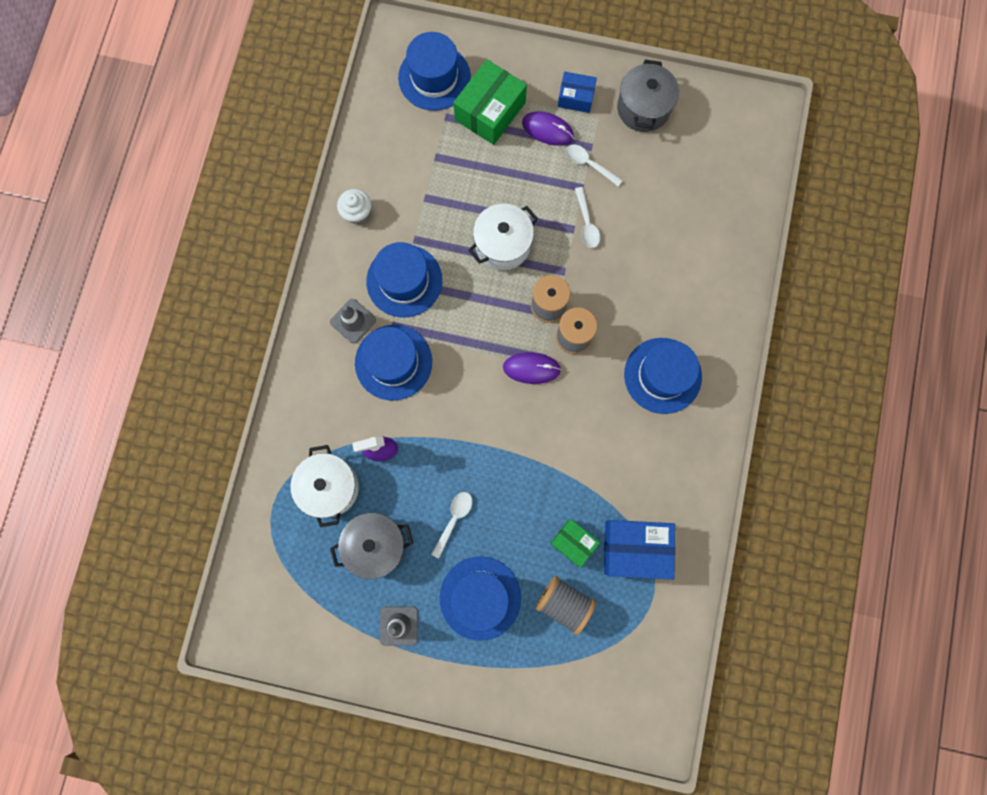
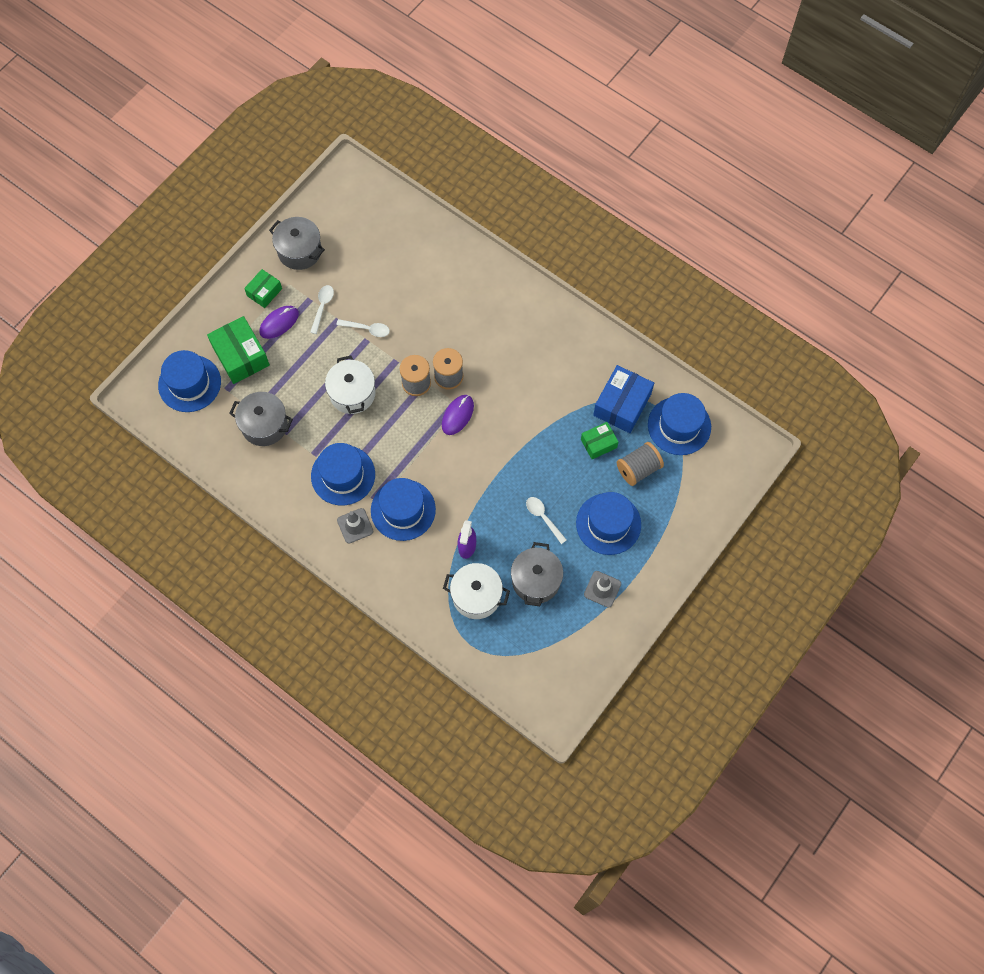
camera: 65 degrees left, 10 degrees down
white cupcake [337,189,371,224] -> none
blue box [557,72,597,113] -> green box [244,269,282,308]
white spoon [565,144,623,187] -> white spoon turned 135 degrees clockwise [310,285,334,334]
blue hat [624,338,702,414] -> blue hat moved to [648,393,711,455]
none -> grey pot [229,392,293,446]

